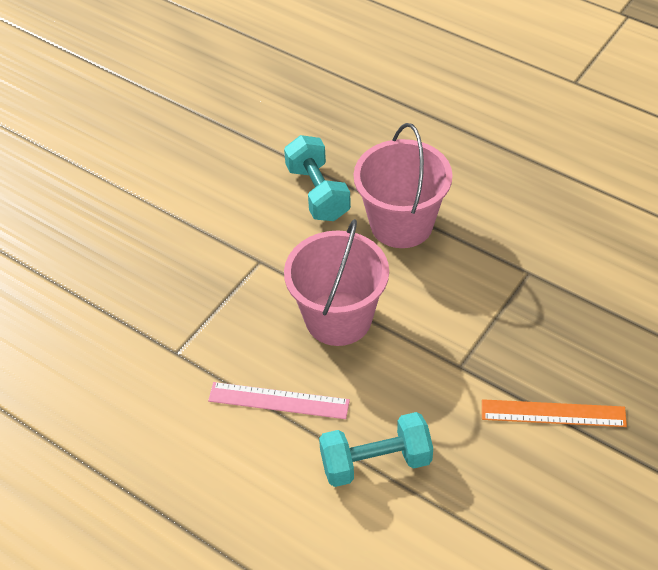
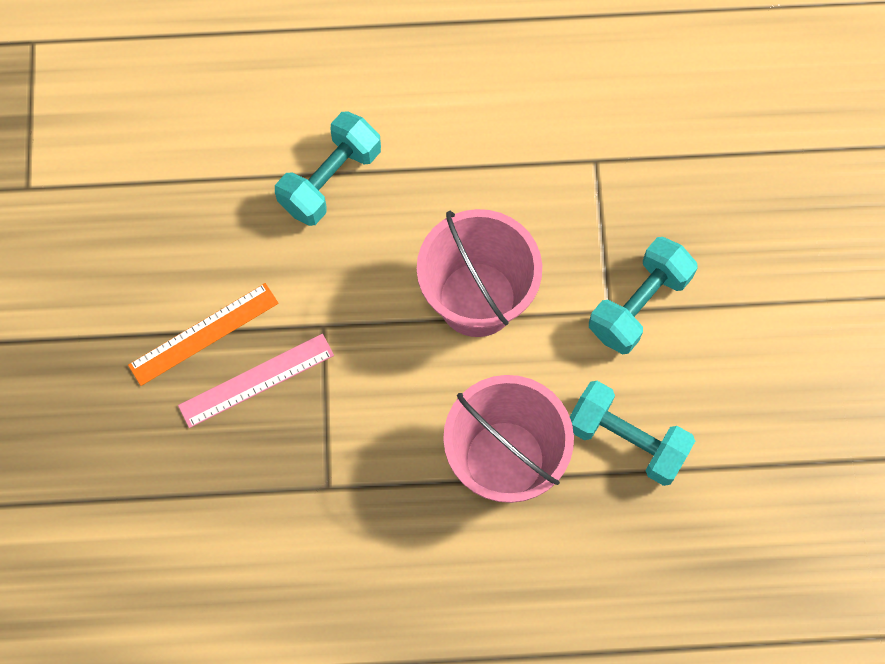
camera: 140 degrees right, 20 degrees up
pink ruler [208,382,350,419] -> pink ruler moved to [178,334,334,428]
none -> turquoise dumbbell [589,237,698,354]

